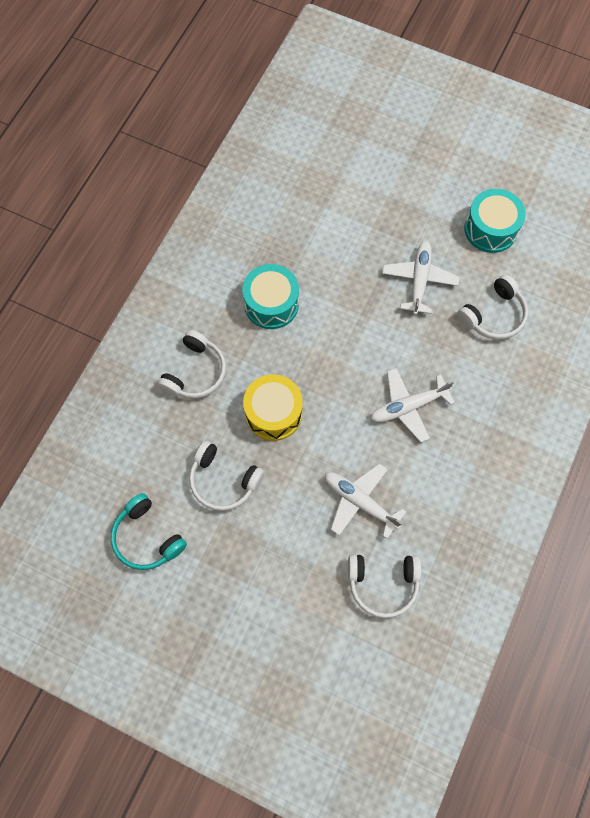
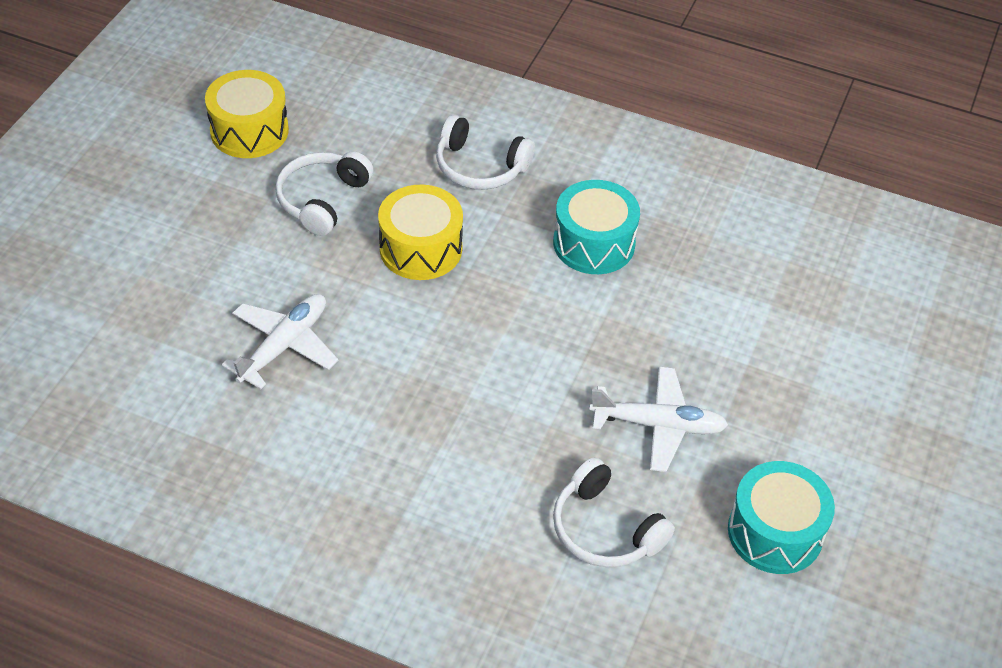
camera: 85 degrees right, 20 degrees down
turquoise headphones [111,493,187,570] -> yellow drum [205,70,289,158]
white headphones [348,554,422,618] -> none
white plane [371,368,455,442] -> none

